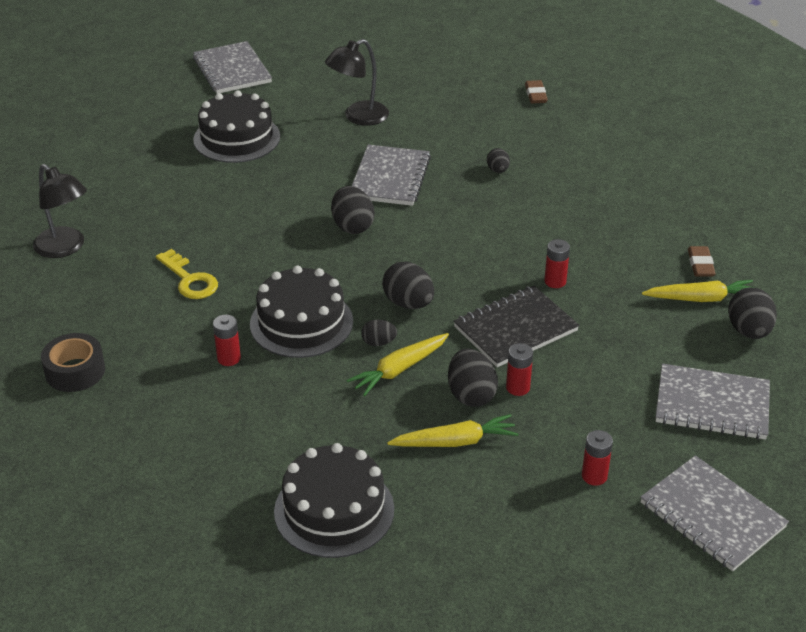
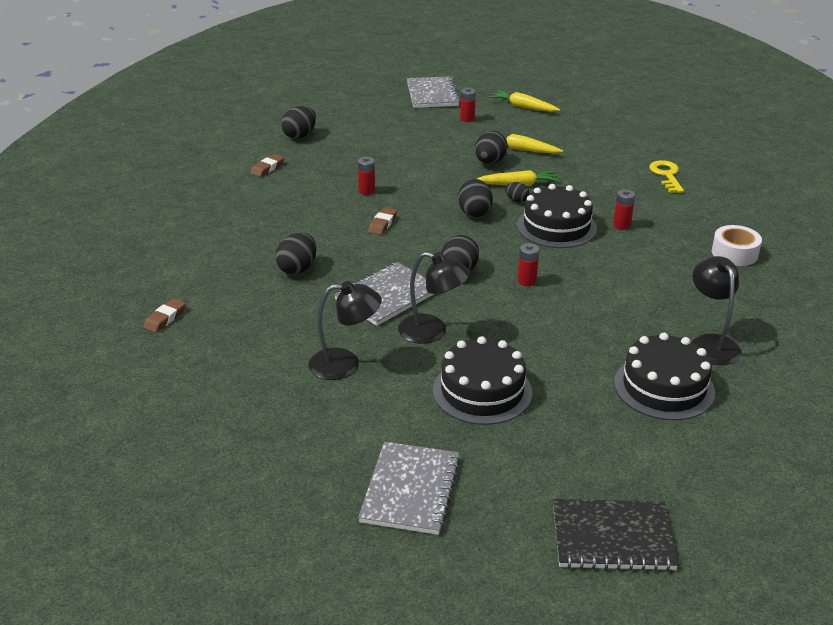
camera: 145 degrees left, 5 degrees down
black tape [41,333,105,392] -> white tape [712,225,762,266]
yellow key [156,249,218,299] -> yellow key moved to [649,160,684,193]
black cake [274,443,394,558] -> black cake moved to [614,333,715,420]
black notebook [453,286,579,367] -> black notebook moved to [553,499,679,571]
black egg [487,148,510,173] -> black egg [275,232,316,275], size x1.73
red battery [506,343,533,396] -> red battery moved to [518,243,539,286]
yellow carrot [642,280,756,302] -> yellow carrot moved to [489,91,560,112]
grey notebook [656,364,770,439] -> none
none -> brown eraser [368,207,397,235]
none -> black lamp [398,252,470,344]

